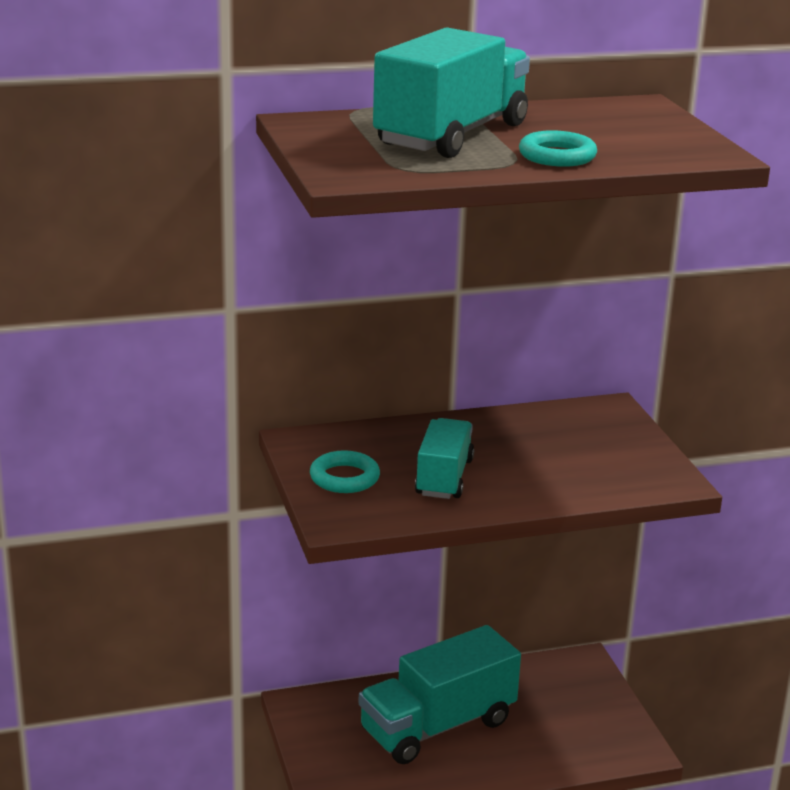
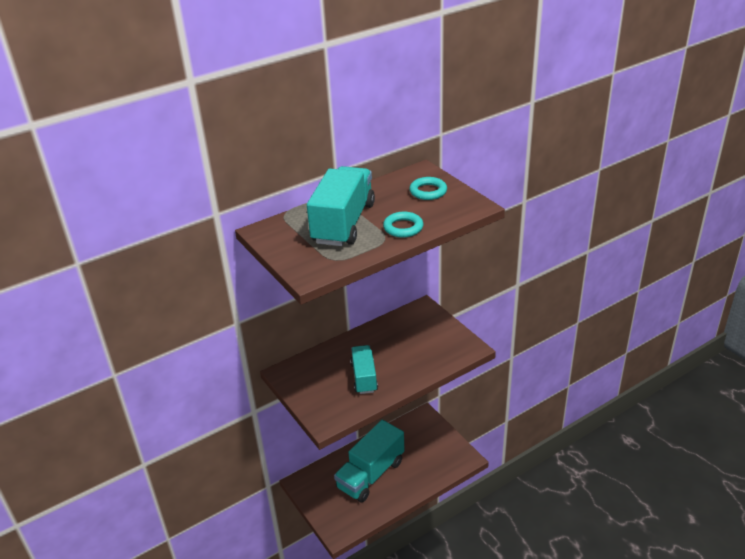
camera: 15 degrees left, 10 degrees up
turquoise ring [310,450,380,493] -> turquoise ring moved to [409,177,447,200]

